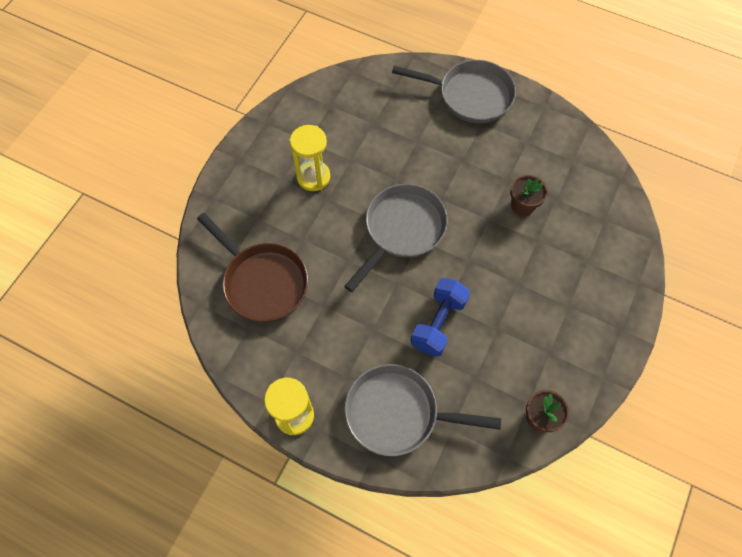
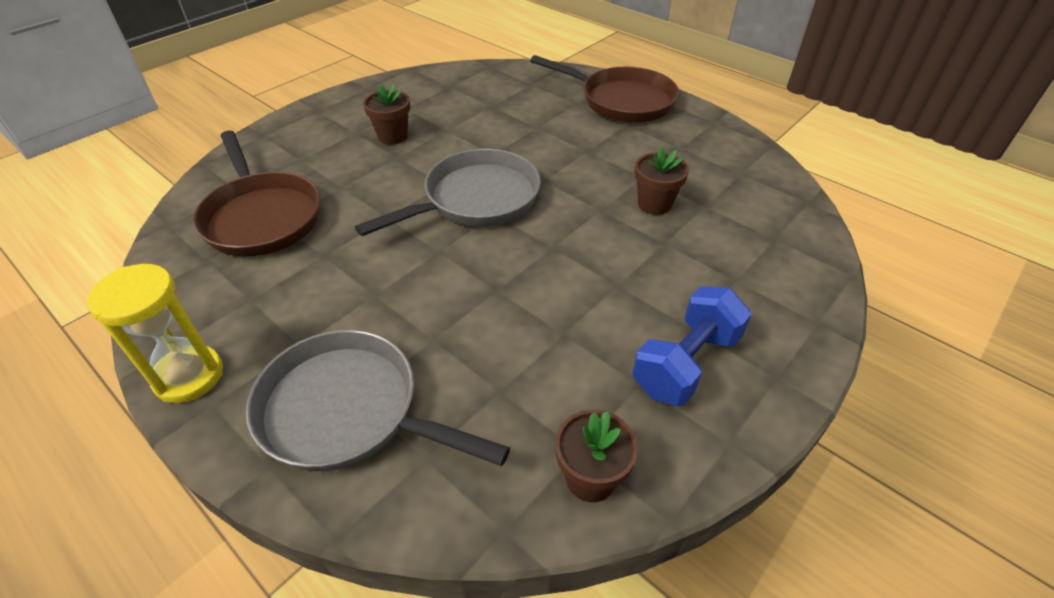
camera: 15 degrees right, 20 degrees down
yellow hourglass [290,125,330,191] -> brown flower pot [363,83,410,145]
grey pan [392,60,516,123] -> brown pan [530,55,679,123]
blue dumbbell [411,278,470,357] -> blue dumbbell moved to [633,286,752,406]

